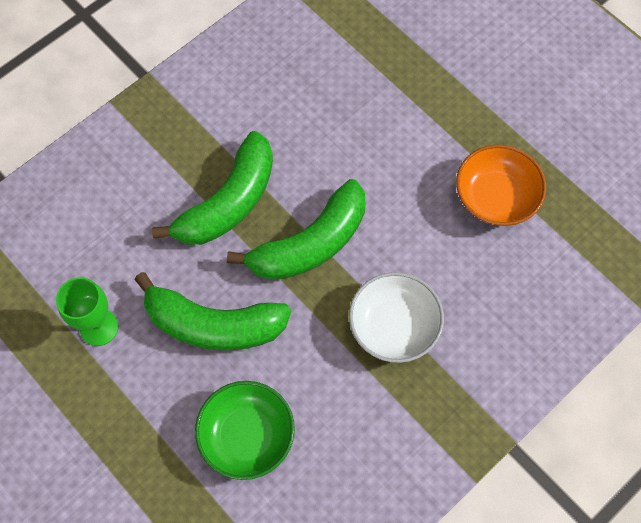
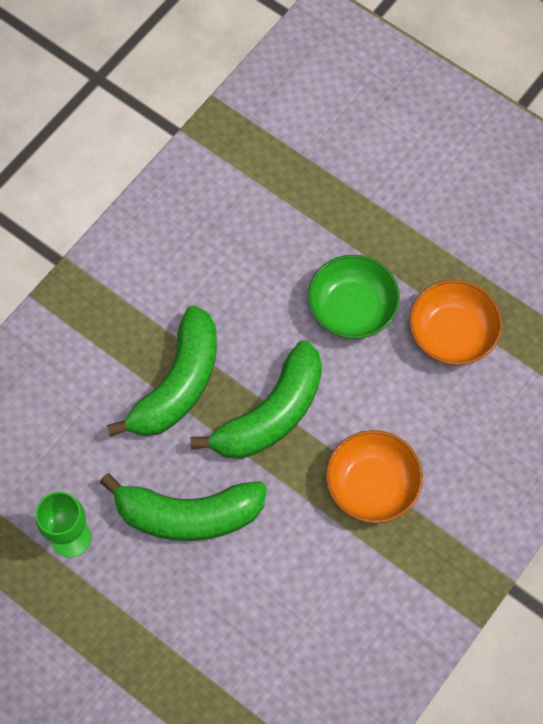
camera: 10 degrees left, 0 degrees up
green bowl [195,381,295,480] -> green bowl moved to [308,255,400,339]
white bowl [349,272,444,363] -> orange bowl [326,430,423,523]

